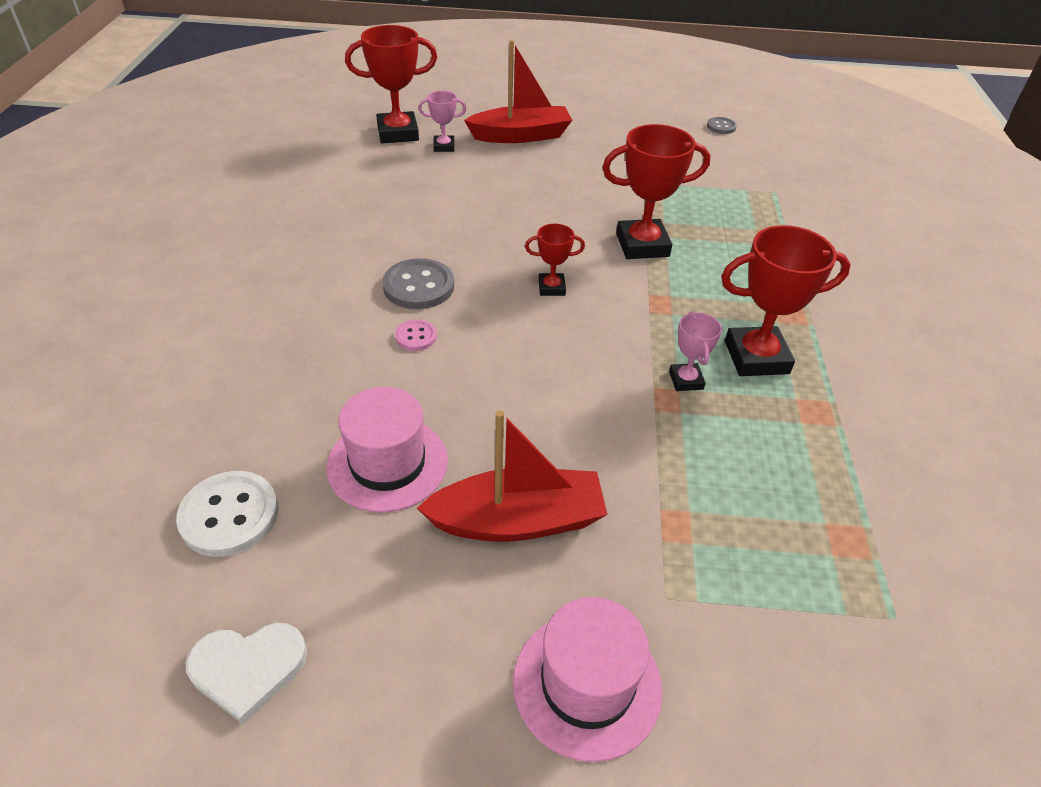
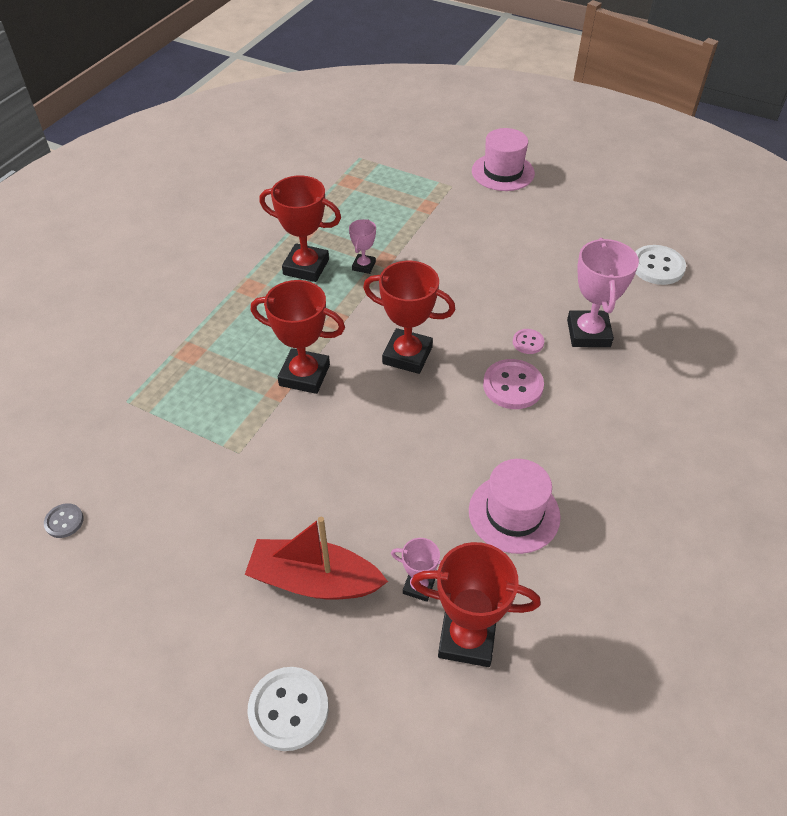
camera: 155 degrees left, 5 degrees up
white heart [185,623,307,724] -> none
pink hat [327,387,448,513] -> pink hat moved to [469,459,561,554]
grey button [382,258,454,309] -> pink button [483,359,544,409]
red boat [417,410,608,542] -> none
red trophy [525,224,585,296] -> red trophy [363,261,455,374], size x1.89
none -> white button [247,667,329,751]
none -> pink trophy [567,238,639,347]

